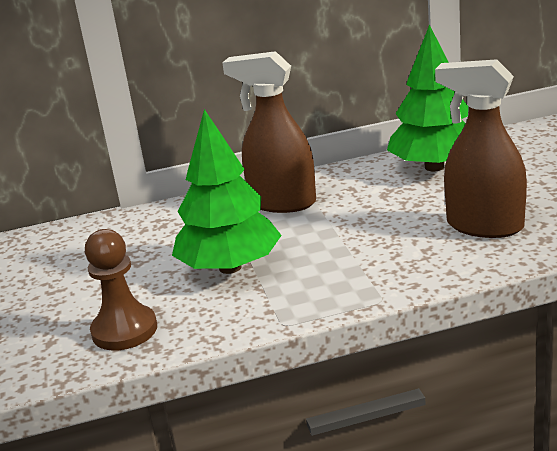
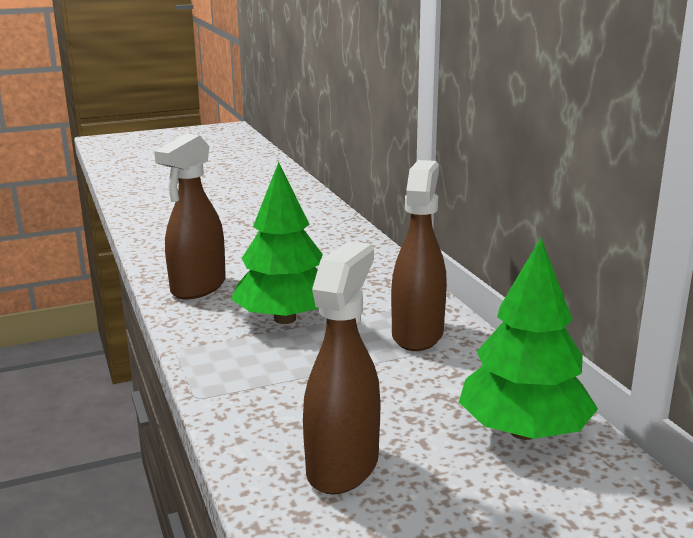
camera: 80 degrees right, 5 degrees down
brown pawn [85,229,157,350] -> brown spray bottle [154,134,226,299]

